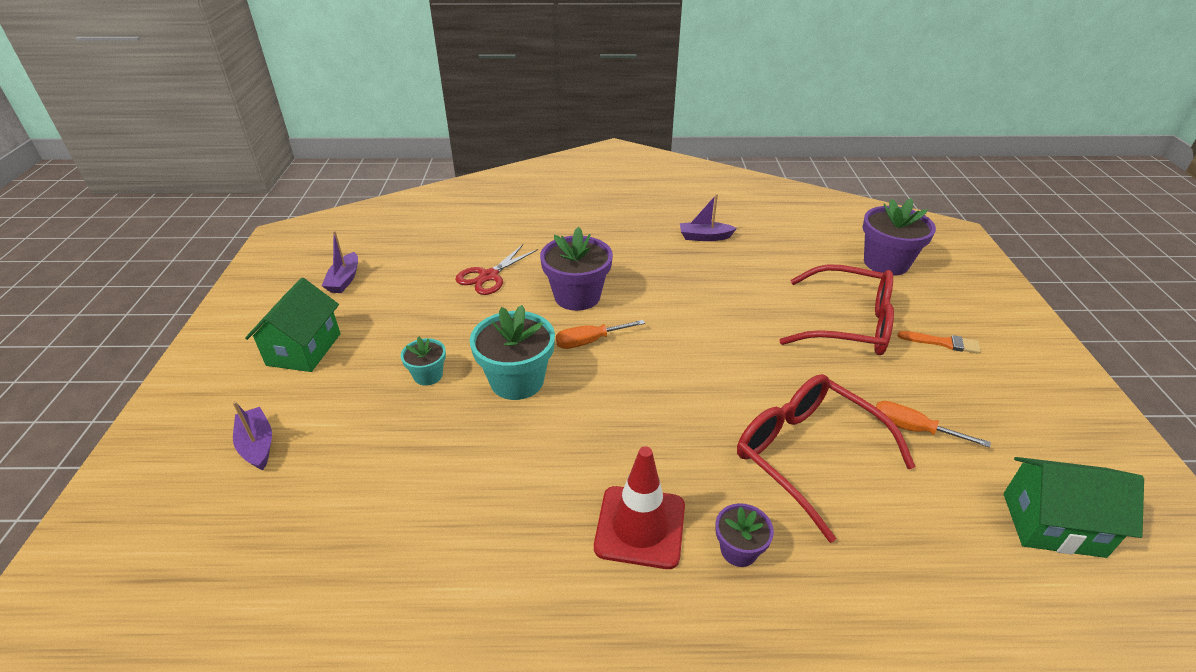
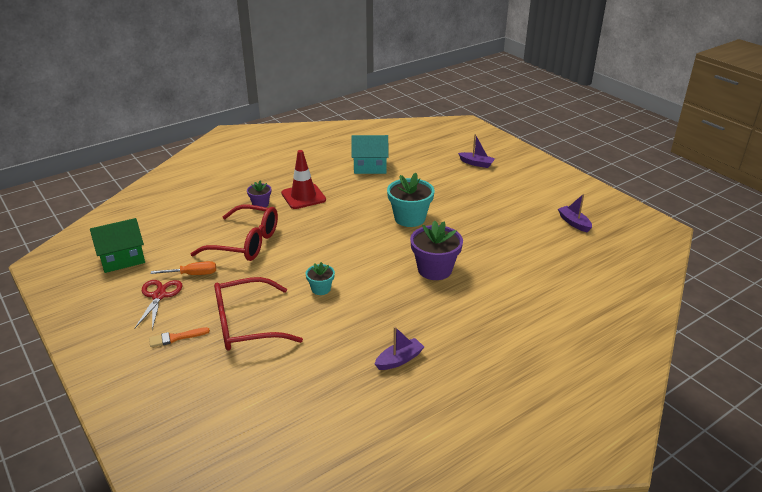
camera: 145 degrees right, 5 degrees down
green house [245,278,341,372] -> none
turquoise flower pot [401,336,446,386] -> turquoise flower pot moved to [306,262,335,295]
red scissors [455,244,538,295] -> red scissors moved to [134,280,182,330]
orange screwdriver [556,320,645,349] -> none
purple flower pot [862,198,936,276] -> none
none -> turquoise house [351,135,389,174]

